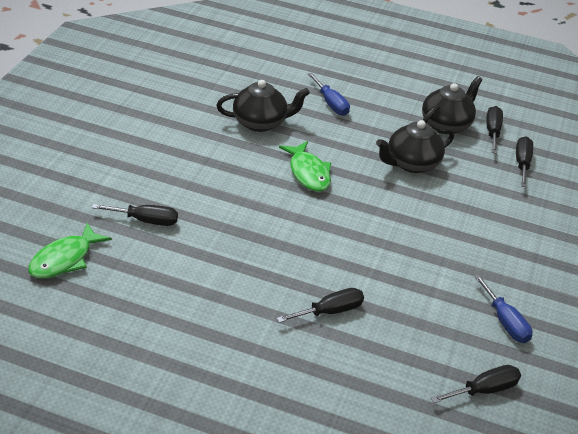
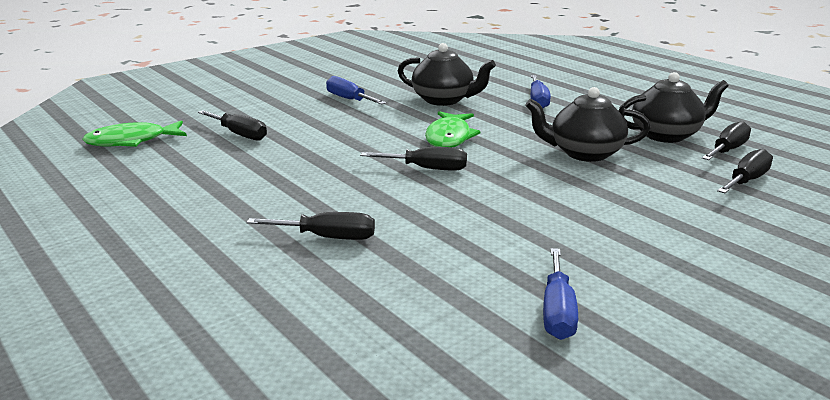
camera: 35 degrees right, 15 degrees down
black screwdriver [431,365,521,403] -> black screwdriver moved to [360,147,467,171]
none -> blue screwdriver [326,76,386,105]

